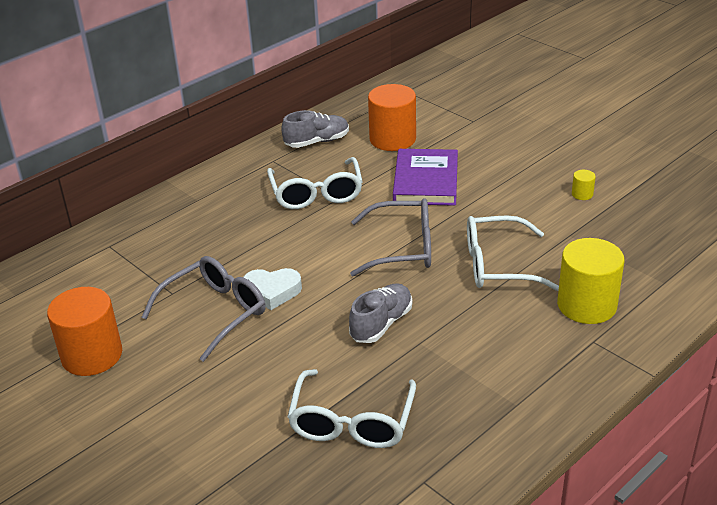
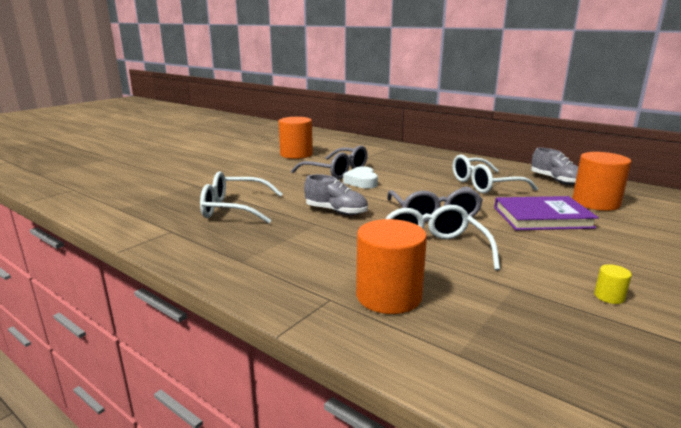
camera: 80 degrees right, 15 degrees down
yellow cylinder [557,238,624,324] -> orange cylinder [356,219,427,314]

